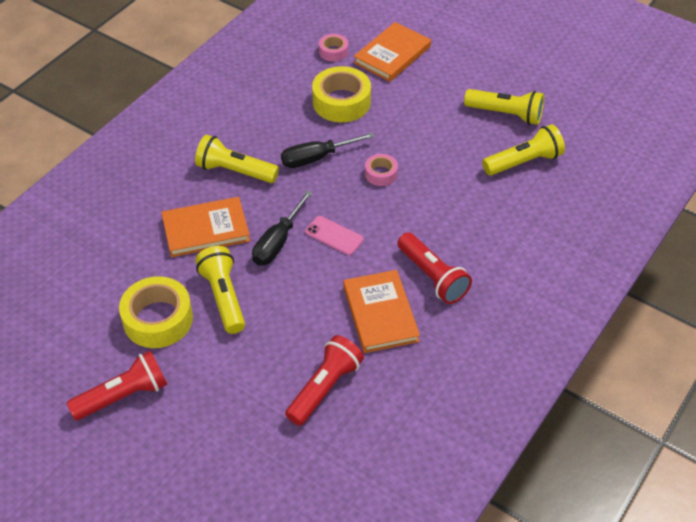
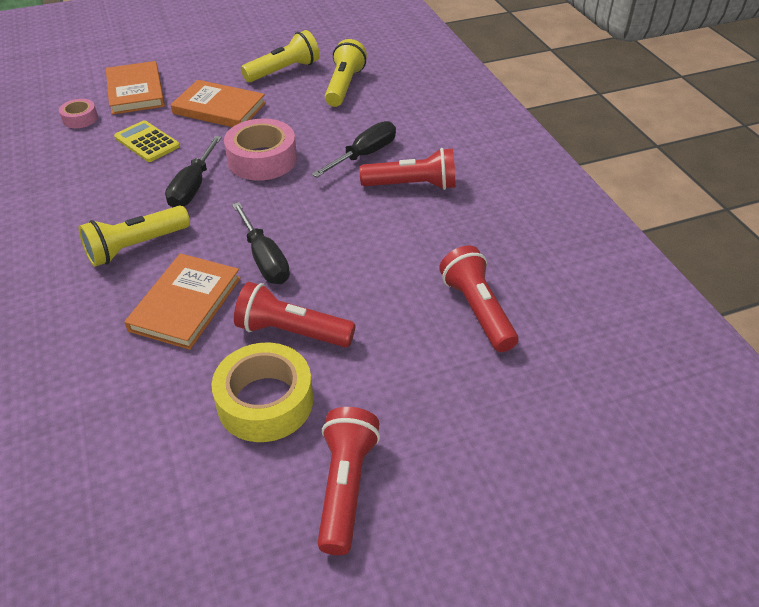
camera: 55 degrees left, 5 degrees down
yellow flashlight [195,246,245,334] -> red flashlight [234,282,356,347]
pink phone [305,216,364,255] -> none
yellow tape [312,66,371,122] -> yellow calculator [114,120,180,162]
orange book [343,270,420,353] -> orange book moved to [171,80,266,127]
pink tape [365,154,398,186] -> pink tape [224,119,297,181], size x1.89
none -> black screwdriver [312,121,396,177]

